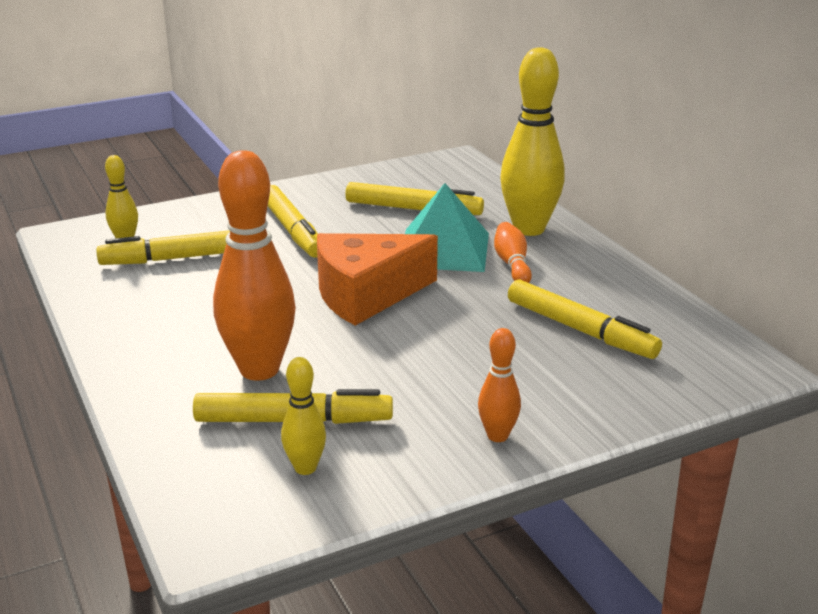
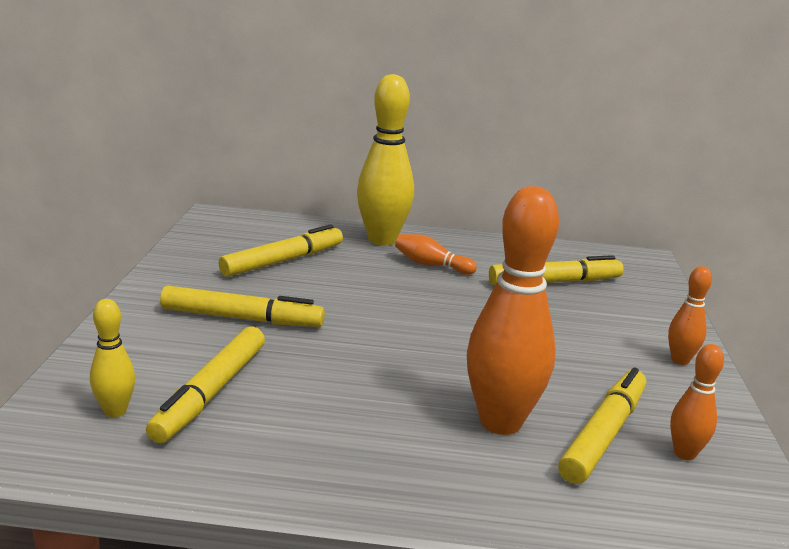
camera: 60 degrees left, 5 degrees down
yellow bowling pin [281,357,326,475] -> orange bowling pin [670,344,724,460]
orange cheese [317,233,438,326] -> none
turquoise pyramid [405,183,489,272] -> none

